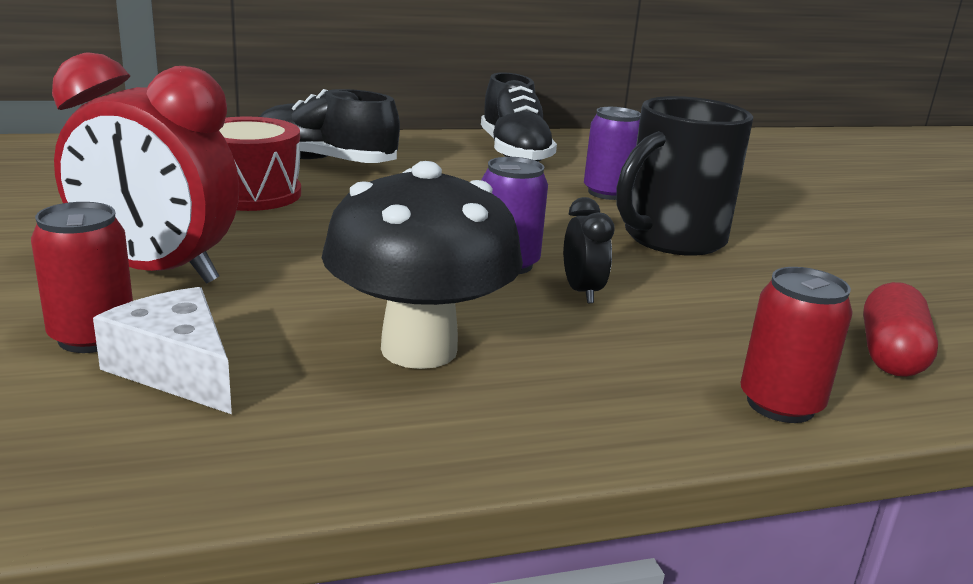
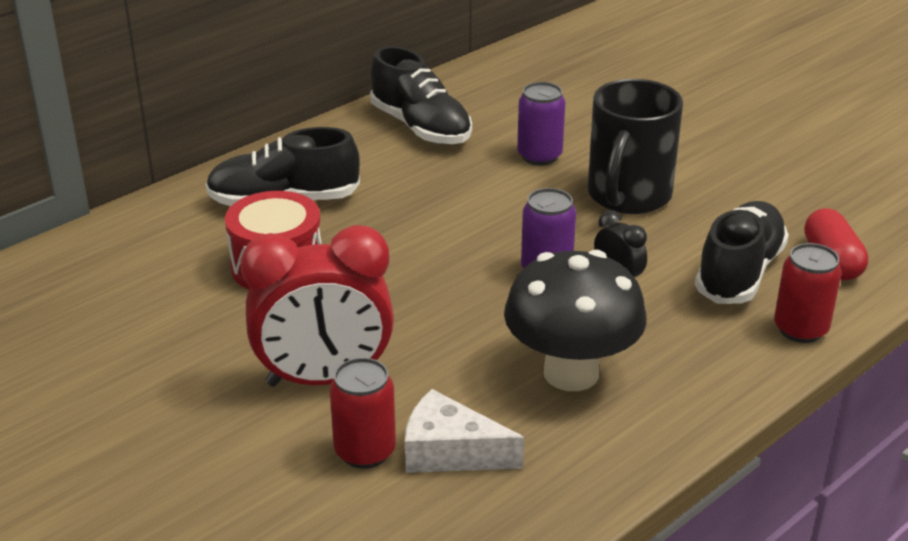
camera: 25 degrees left, 10 degrees up
none -> black shoe [695,201,789,304]

